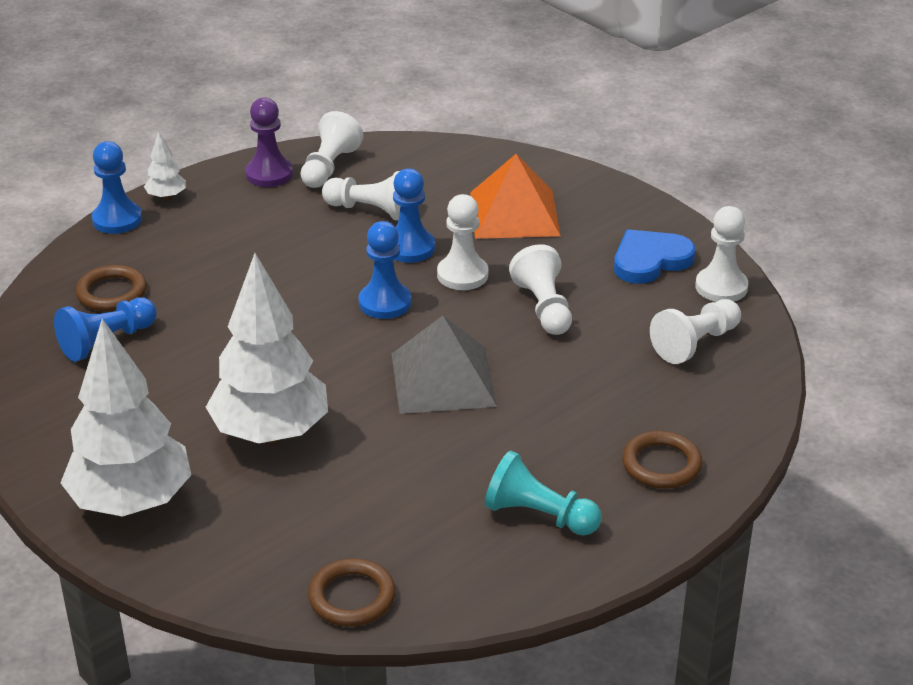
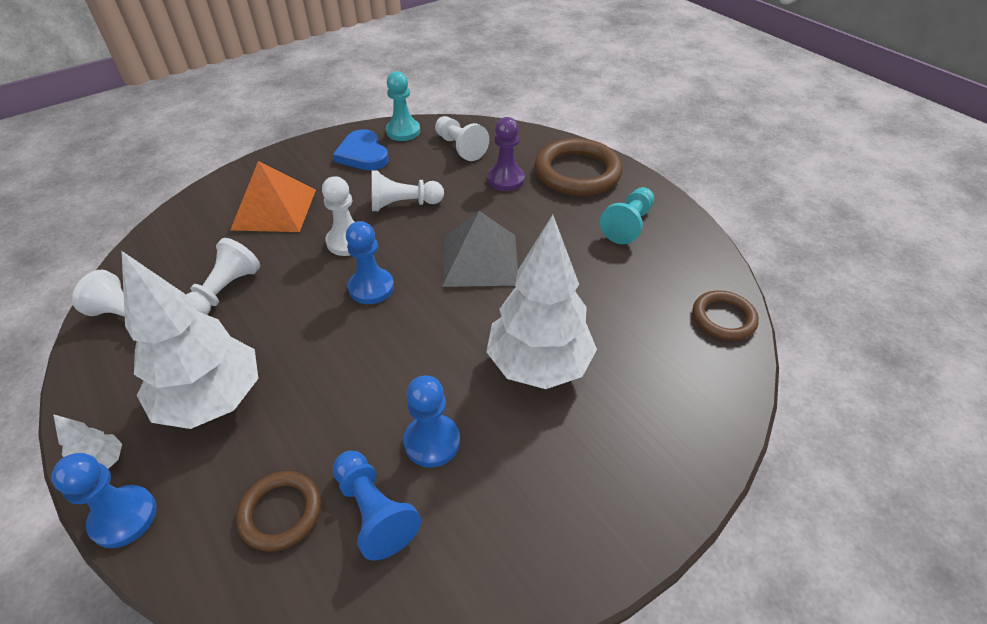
camera: 85 degrees left, 10 degrees up
white tree [60,319,191,517] -> white tree moved to [121,251,258,429]
purple pawn [245,98,293,187] -> purple pawn moved to [487,117,525,191]
blue pawn [393,168,435,263] -> blue pawn moved to [404,375,460,468]
brown ring [622,431,702,489] -> brown ring [534,138,623,196], size x1.76
white pawn [695,206,748,302] -> turquoise pawn [386,71,420,141]

